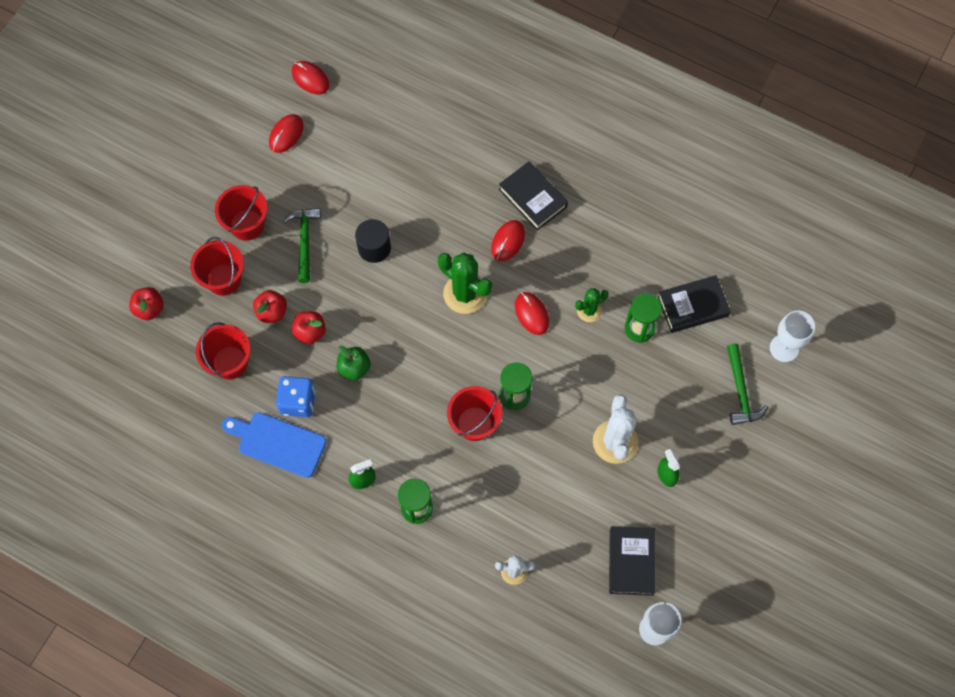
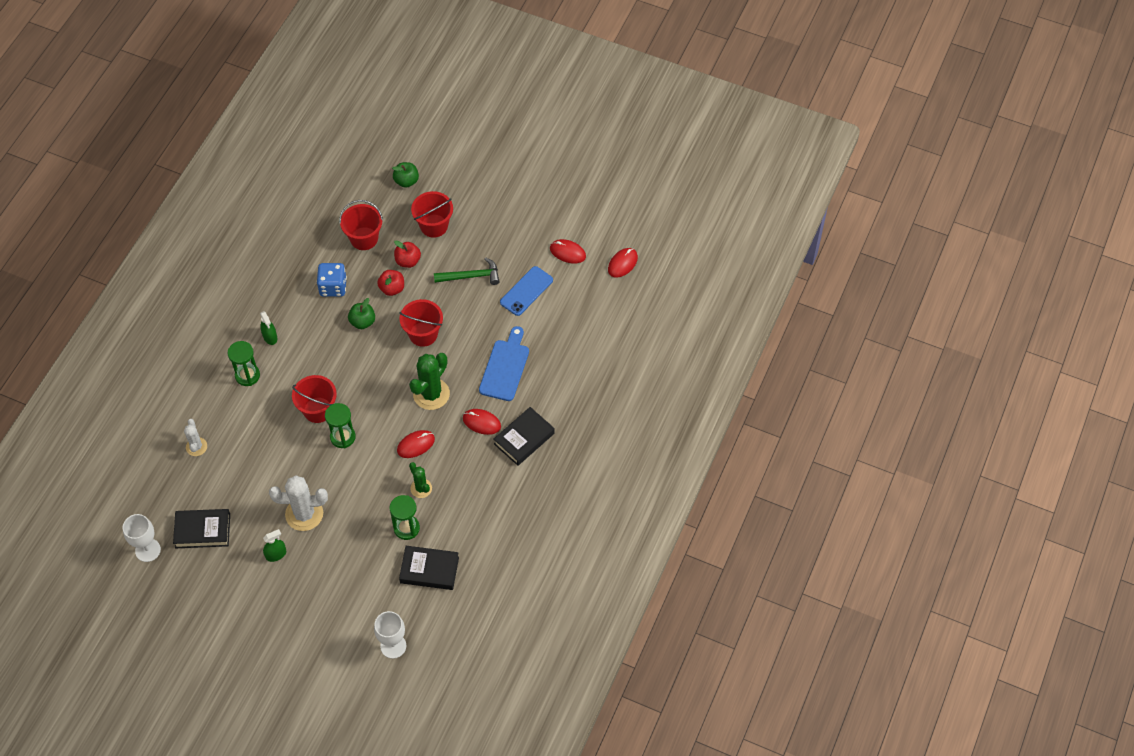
camera: 85 degrees right, 10 degrees down
red apple [129,287,164,320] -> green apple [392,162,419,188]
red bucket [215,185,267,241] -> red bucket moved to [399,299,443,347]
blue cutting board [222,412,326,478] -> blue cutting board moved to [479,326,529,401]
black cylinder [355,219,391,263] -> none
black book [657,275,731,333] -> black book turned 60 degrees counterclockwise [399,546,459,590]
green hammer [727,344,768,425] -> none
none -> blue phone [500,266,553,316]

